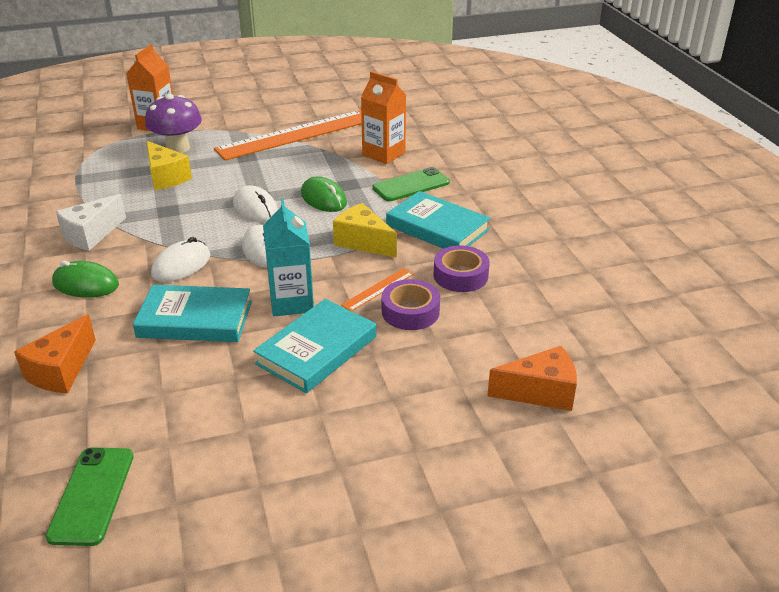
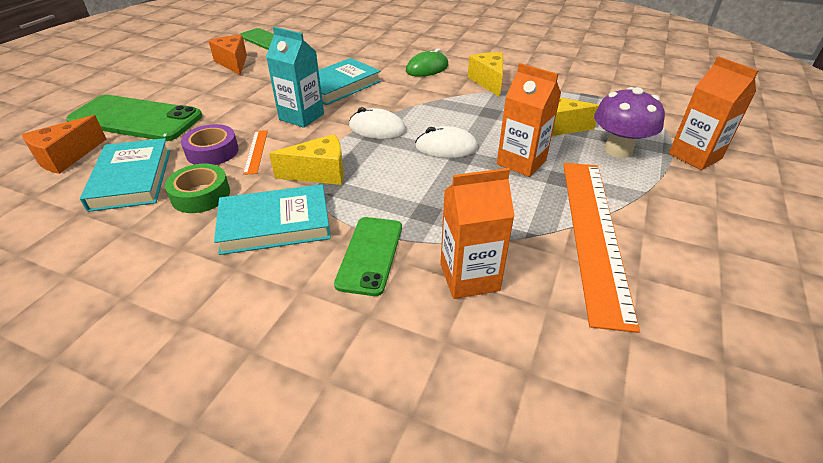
camera: 130 degrees right, 5 degrees up
orange cheese [14,314,96,393] -> orange cheese moved to [209,35,247,75]
white cheese [56,194,126,251] -> yellow cheese [468,52,503,97]
white mouse [151,237,211,282] -> none
turquoise book [253,299,376,393] -> turquoise book moved to [80,138,170,212]
green mouse [301,177,347,212] -> none
purple tape [434,245,490,292] -> green tape [165,164,230,213]
none -> green phone [66,95,202,141]
none -> orange carton [497,63,561,177]

